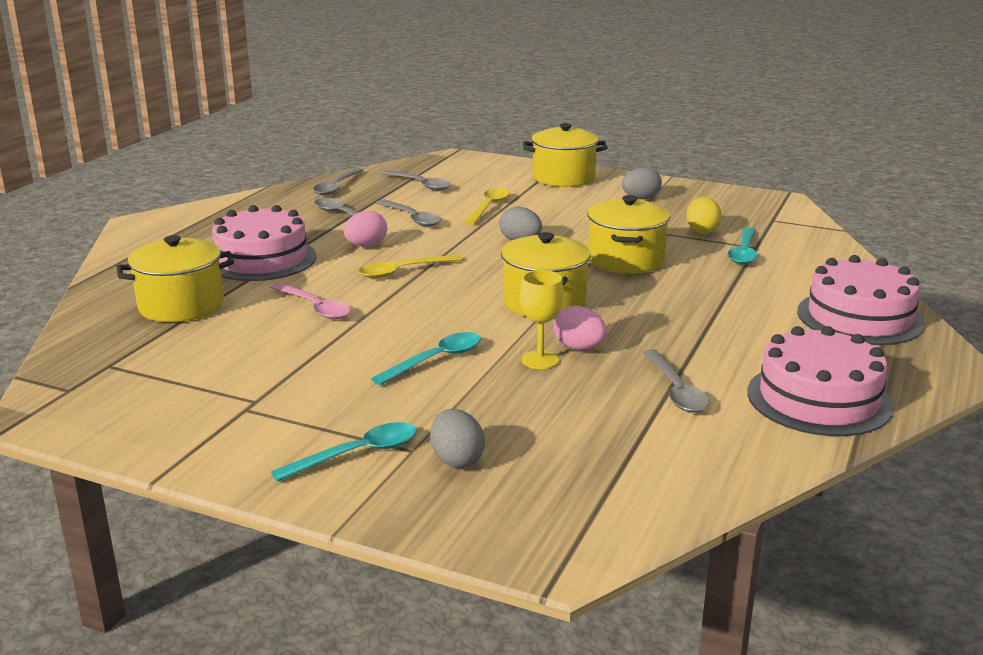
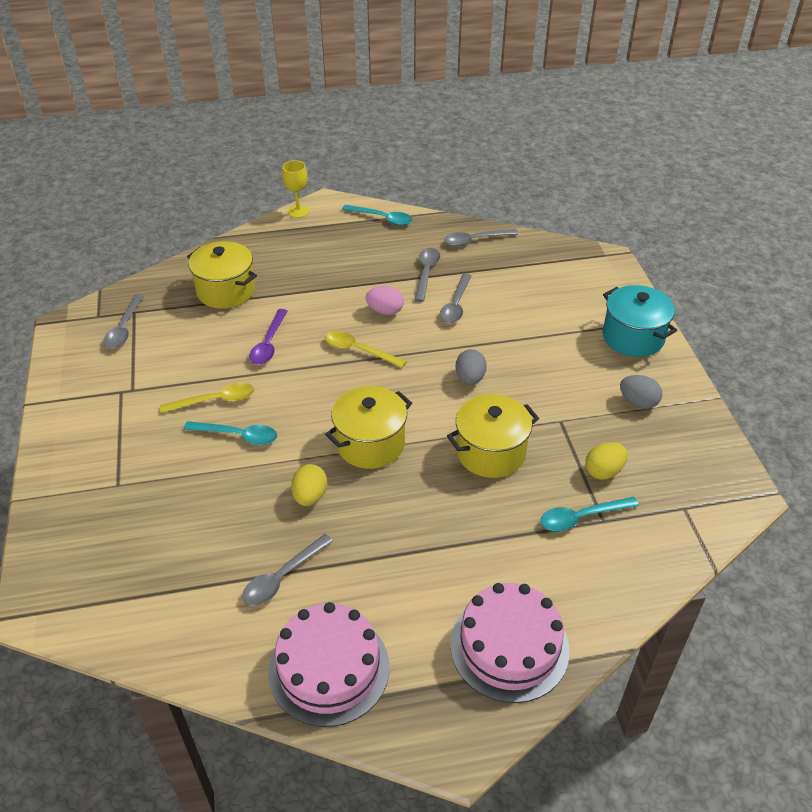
camera: 55 degrees right, 20 degrees up
pink cake [212,205,316,281] -> none
pink spoon [271,282,351,320] -> purple spoon [249,309,288,365]
turquoise spoon [271,422,417,482] -> turquoise spoon moved to [342,205,413,225]
grey spoon [381,170,451,191] -> grey spoon moved to [104,294,144,349]
grey egg [430,409,485,468] -> none
yellow spoon [464,188,510,225] -> yellow spoon moved to [160,383,254,413]
yellow goblet [520,270,564,369] -> yellow goblet moved to [282,160,309,218]
yellow pot [523,123,608,187] -> turquoise pot [603,285,677,357]
pink egg [553,306,607,350] -> yellow egg [291,464,327,506]

